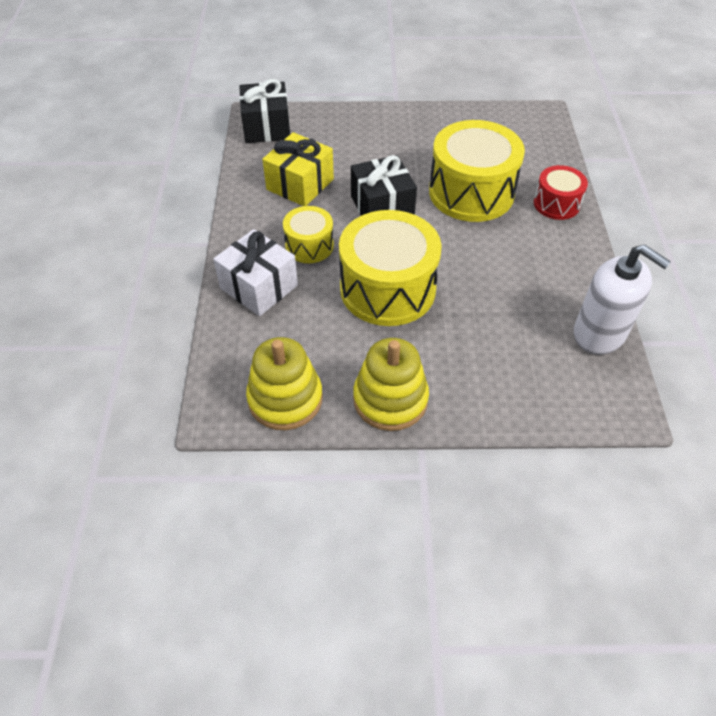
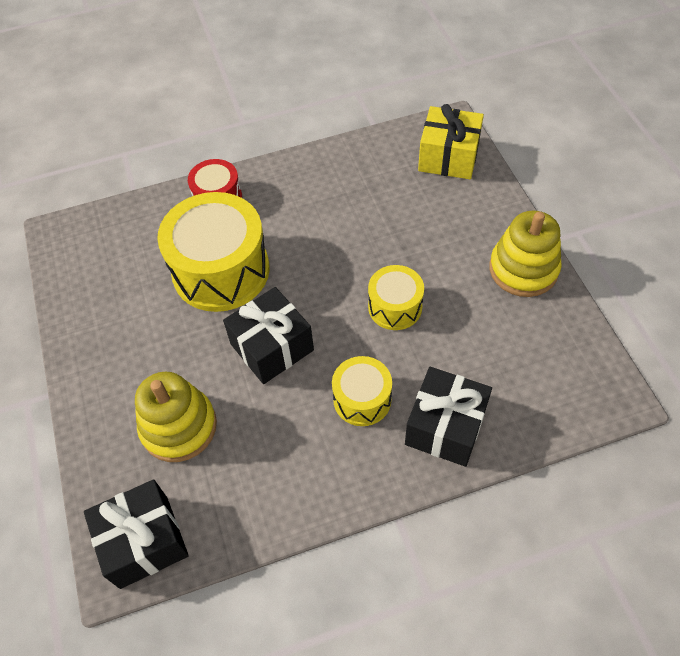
camera: 105 degrees left, 5 degrees up
white gift [213,229,298,316] -> black gift [405,367,492,467]
yellow stacking toy [246,337,323,430] -> yellow stacking toy moved to [135,372,217,462]
yellow gift [262,132,334,206] -> yellow gift moved to [418,104,484,179]
yellow drum [339,210,442,326] -> yellow drum [368,265,424,330], size x0.53
white soap dispenser [574,244,671,355] -> none

